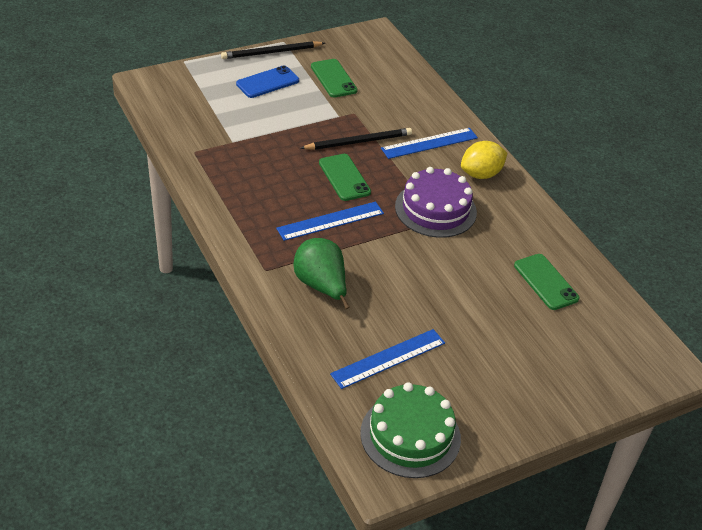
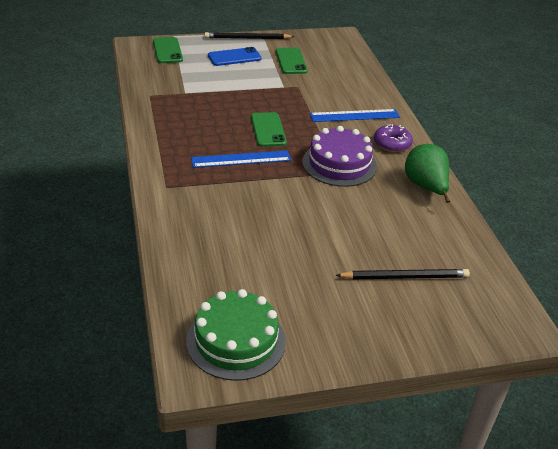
camera: 15 degrees right, 5 degrees down
green pear [293,238,350,309] -> green pear moved to [405,144,450,203]
black pencil [300,128,412,150] -> black pencil moved to [335,269,470,279]
blue ruler [330,329,445,389] -> none
yellow lemon [461,141,507,179] -> purple donut [374,124,413,152]
green phone [514,254,579,310] -> green phone moved to [153,37,183,63]

